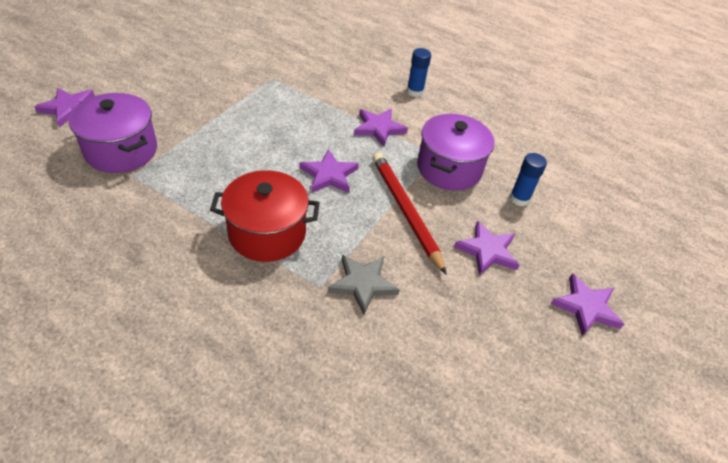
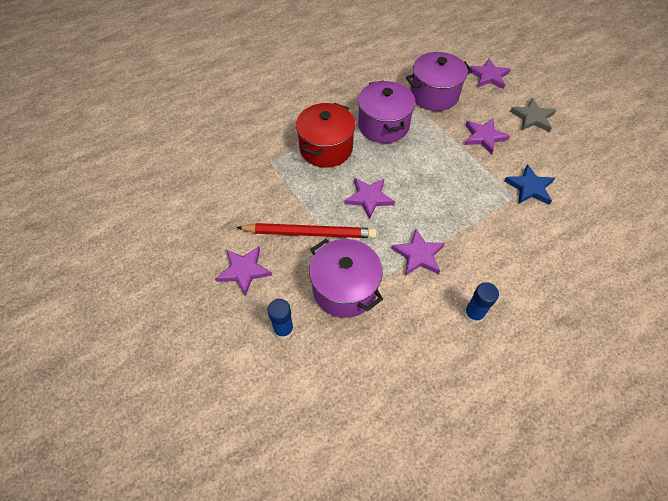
camera: 120 degrees right, 10 degrees up
grey star [328,255,400,315] -> grey star moved to [510,98,556,132]
purple star [551,273,624,336] -> purple star moved to [465,119,510,155]
none -> purple pot [358,81,415,143]
none -> blue star [504,164,555,205]

